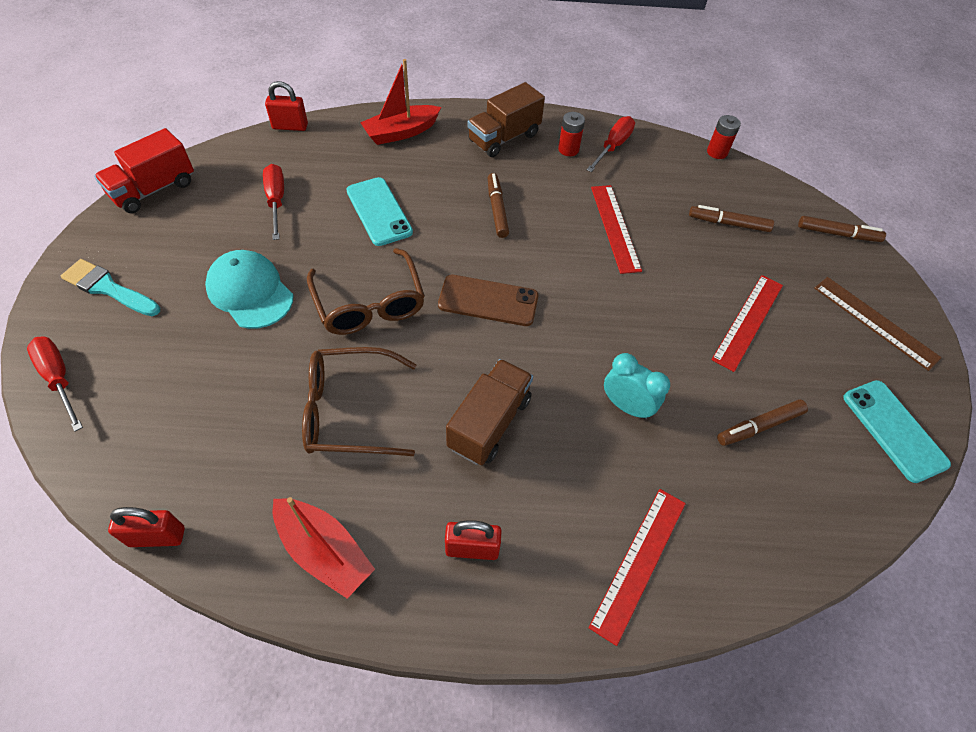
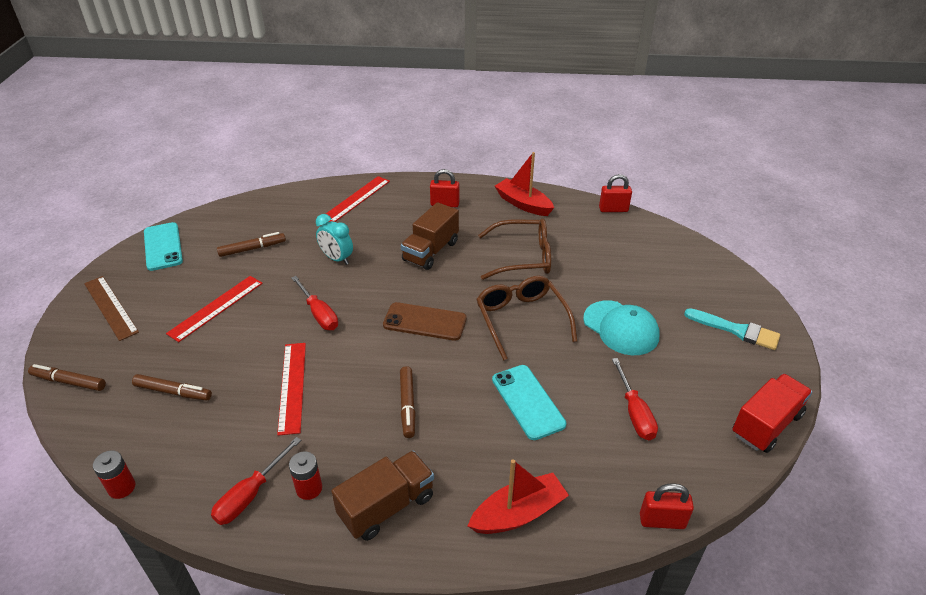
camera: 175 degrees left, 15 degrees down
red screwdriver [27,336,83,432] -> red screwdriver moved to [291,276,338,330]

